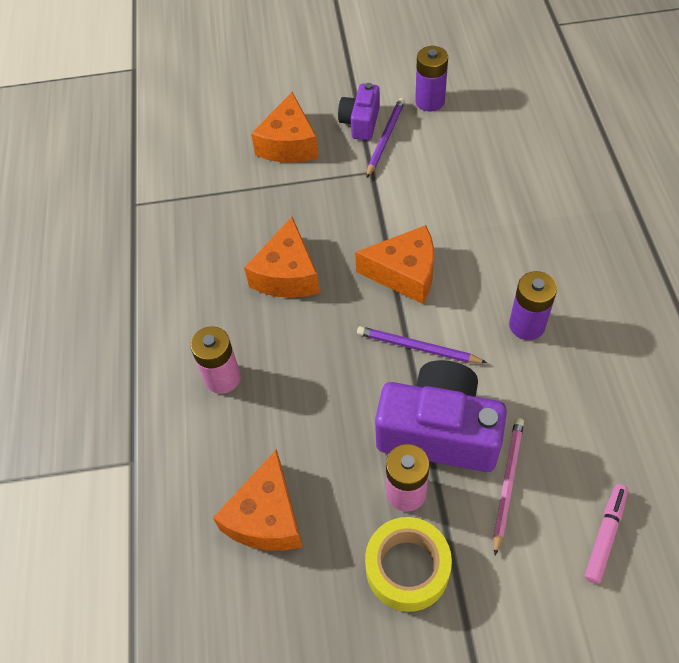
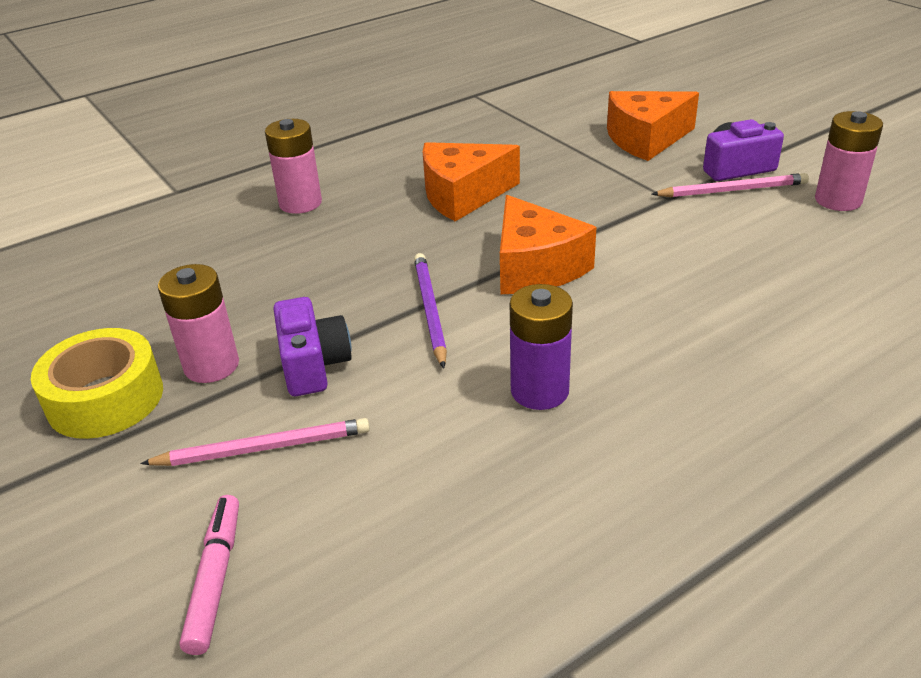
camera: 60 degrees right, 20 degrees down
orange cheese [213,449,303,551] -> none
purple pencil [366,98,405,178] -> pink pencil [652,173,809,197]
purple camera [375,360,507,472] -> purple camera [273,297,352,396], size x0.55
purple battery [415,46,448,111] -> pink battery [815,111,883,211]
pink marker [585,484,628,584] -> pink marker turned 90 degrees counterclockwise [180,495,239,655]

